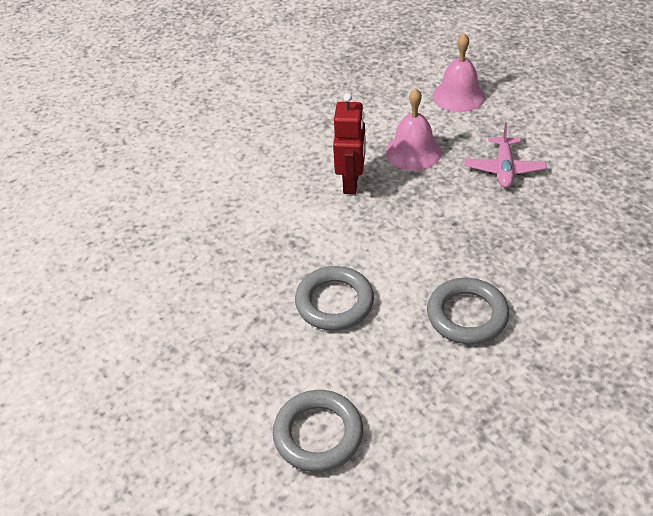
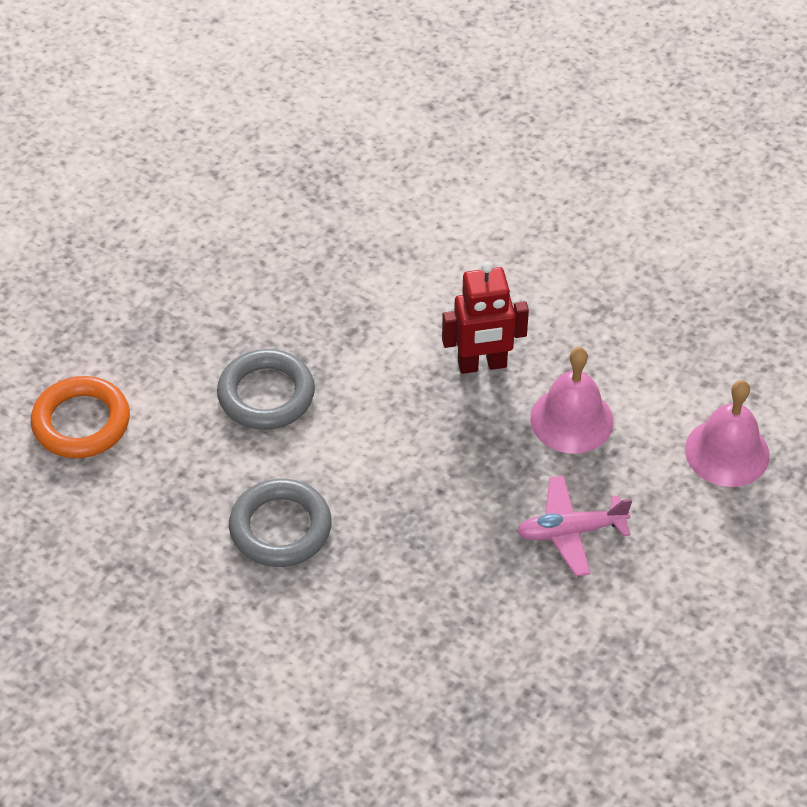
camera: 70 degrees right, 5 degrees up
grey ring [273,390,363,472] -> orange ring [31,376,130,458]

